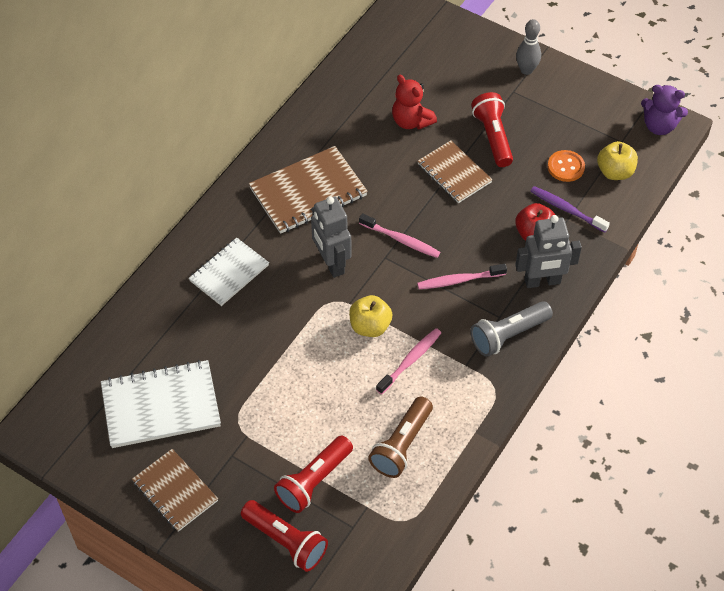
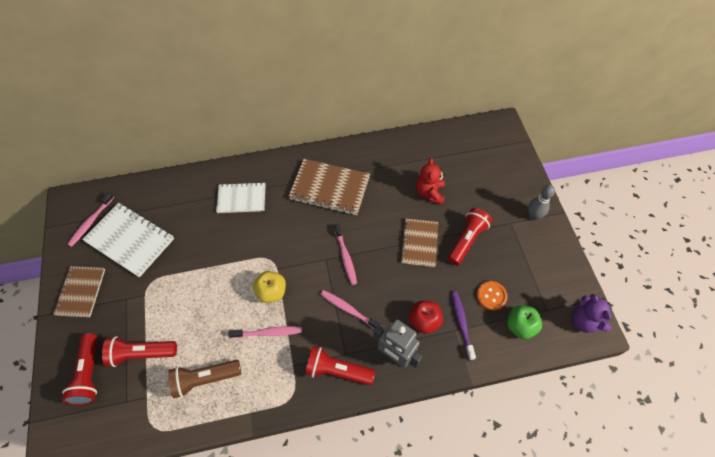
camera: 45 degrees right, 5 degrees up
grey robot [311,196,352,278] -> none
grey flashlight [471,301,553,357] -> red flashlight [305,346,375,385]
yellow apple [597,141,638,180] -> green apple [507,306,542,339]
none -> pink toothbrush [67,192,114,247]

